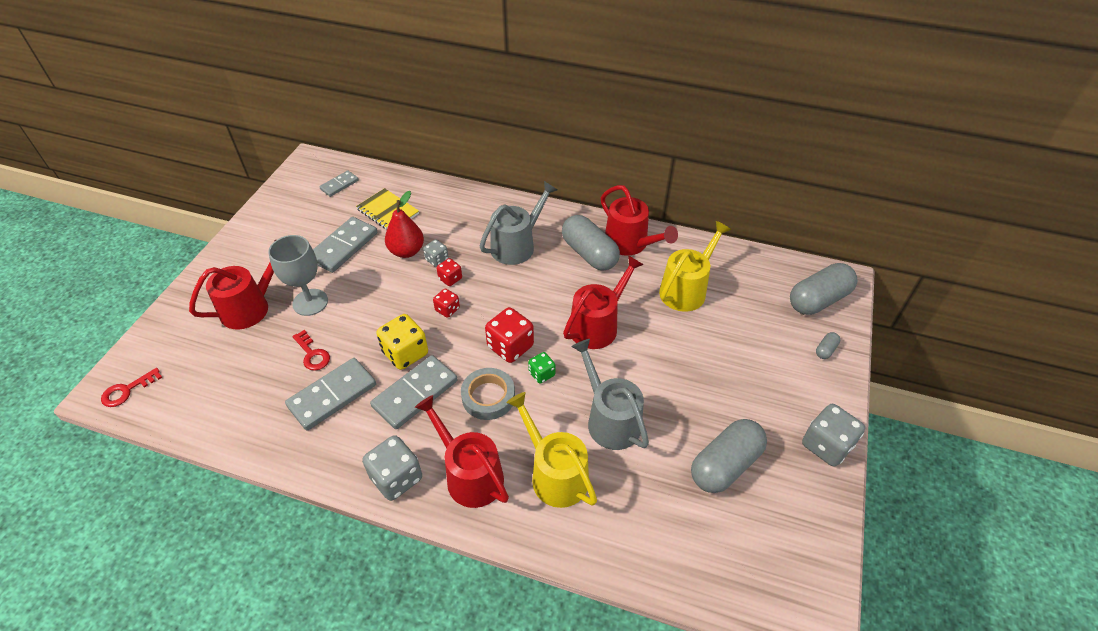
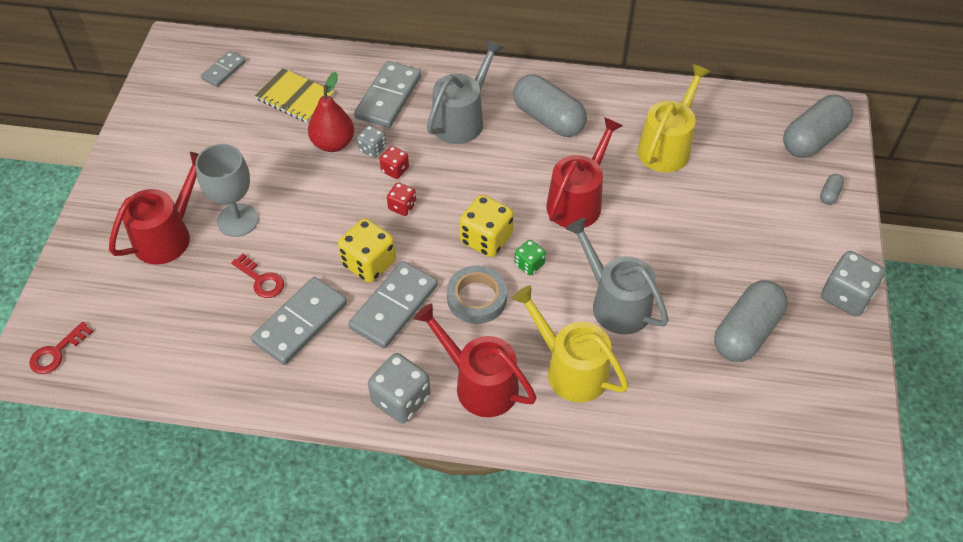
camera: 10 degrees left, 5 degrees up
grey domino [313,217,377,273] -> grey domino moved to [354,61,421,128]
red dice [485,307,534,363] -> yellow dice [459,195,514,257]
red watering can [601,185,678,256] -> none

